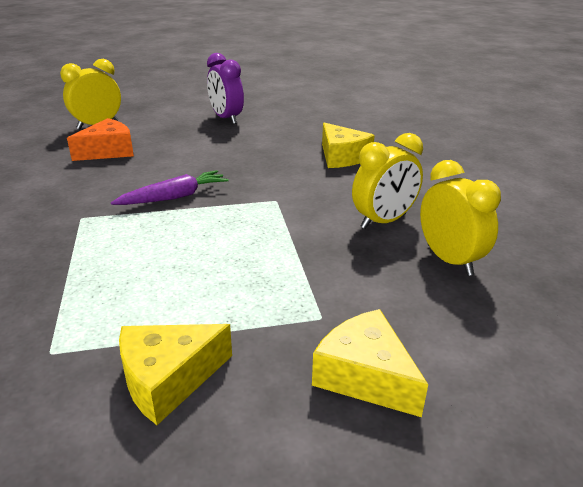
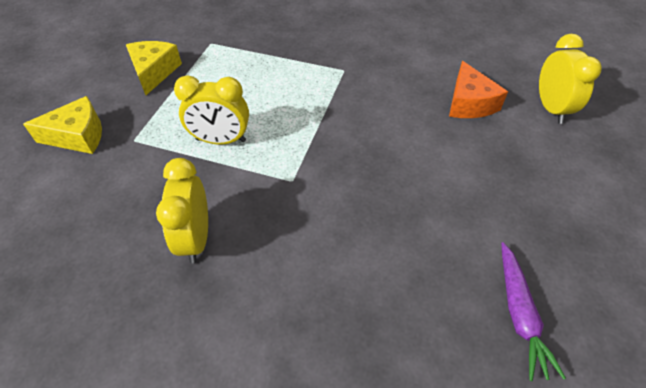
camera: 120 degrees right, 20 degrees up
purple carrot [111,170,229,205] -> purple carrot moved to [501,242,566,381]
purple clock [207,53,244,124] -> none
yellow cheese [322,123,375,168] -> none
yellow clock [420,160,501,276] -> yellow clock moved to [174,75,249,145]

